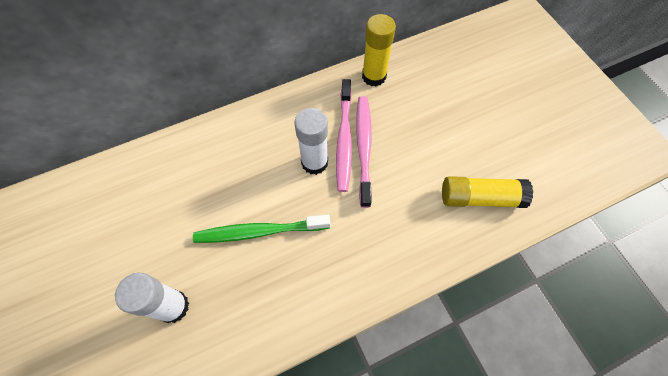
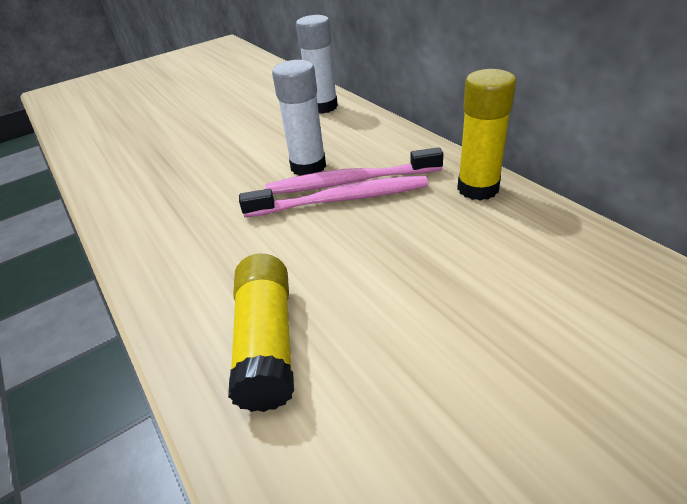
camera: 85 degrees right, 25 degrees down
white glue stick [115,273,189,323] -> white glue stick moved to [296,15,338,114]
green toothbrush [193,215,331,243] -> none

